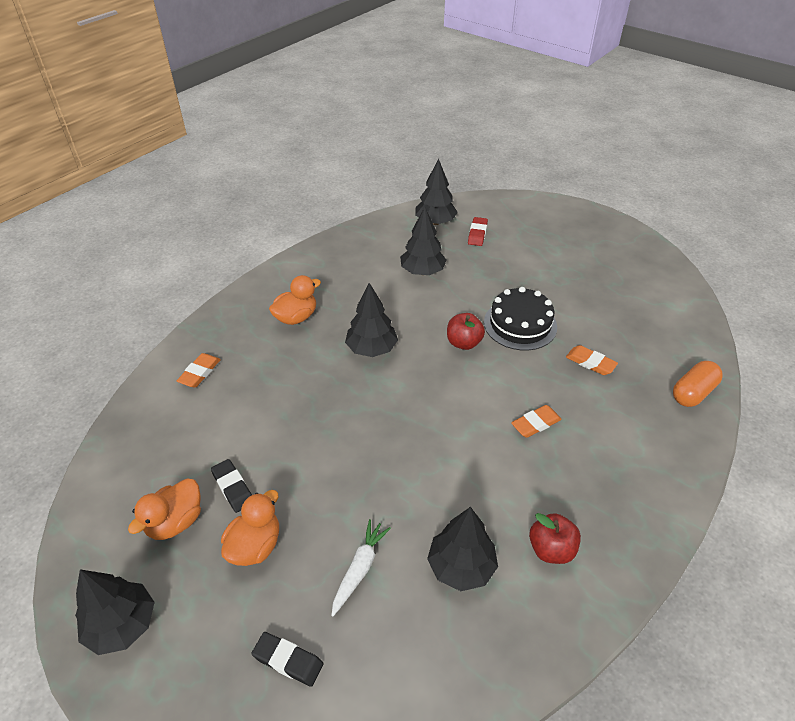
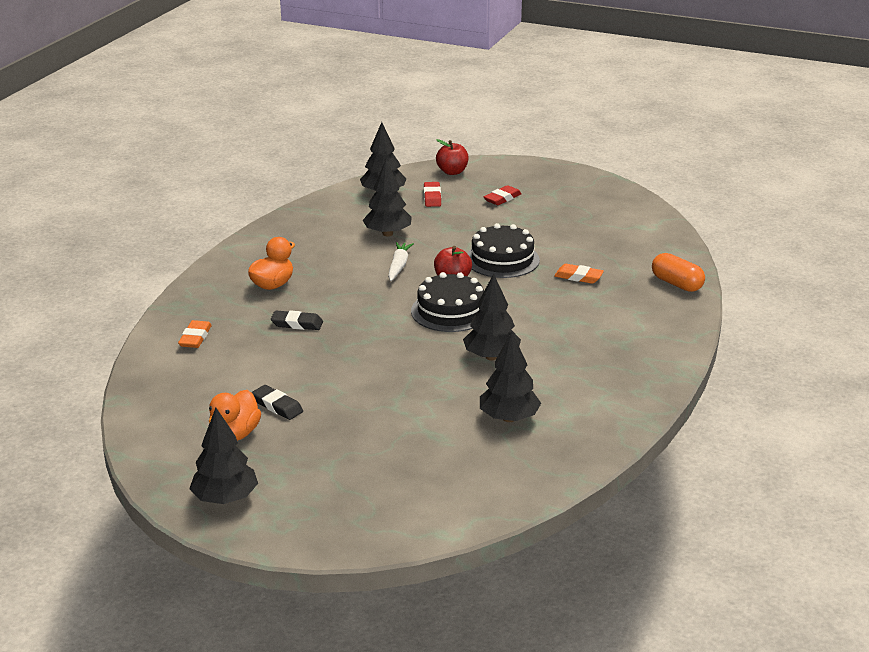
camera: 15 degrees left, 15 degrees down
orange duck [221,490,279,566] -> none
black eraser [251,632,323,687] -> black eraser moved to [271,311,323,330]
white carrot [331,519,391,616] -> white carrot moved to [388,242,414,281]
black tree [345,283,398,357] -> black tree moved to [463,273,521,360]
orange eraser [511,405,562,438] -> none
red apple [529,513,581,564] -> red apple moved to [436,139,469,175]
orange capsule [673,361,723,407] -> orange capsule turned 75 degrees counterclockwise [652,253,705,292]
none -> black cake [411,272,484,332]
none -> red eraser [484,185,522,205]

